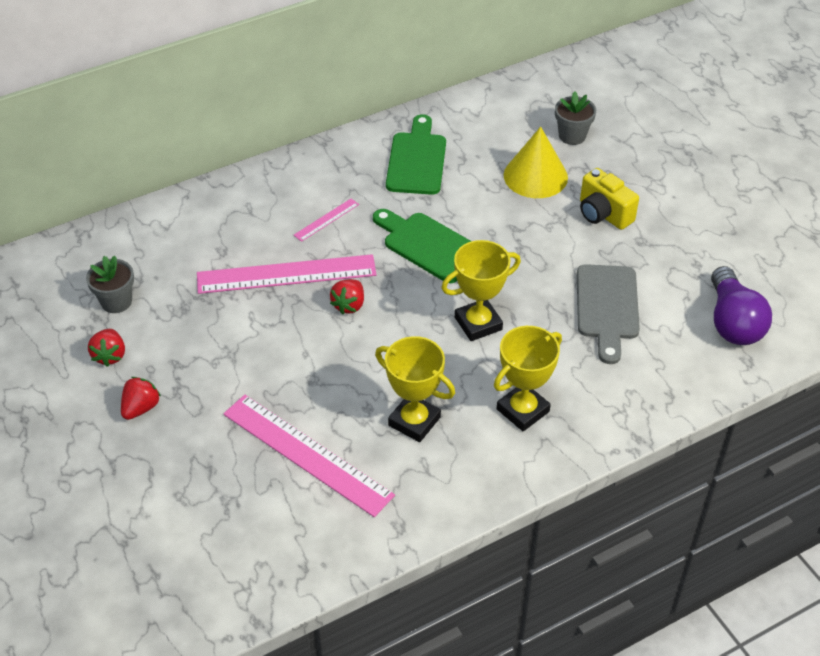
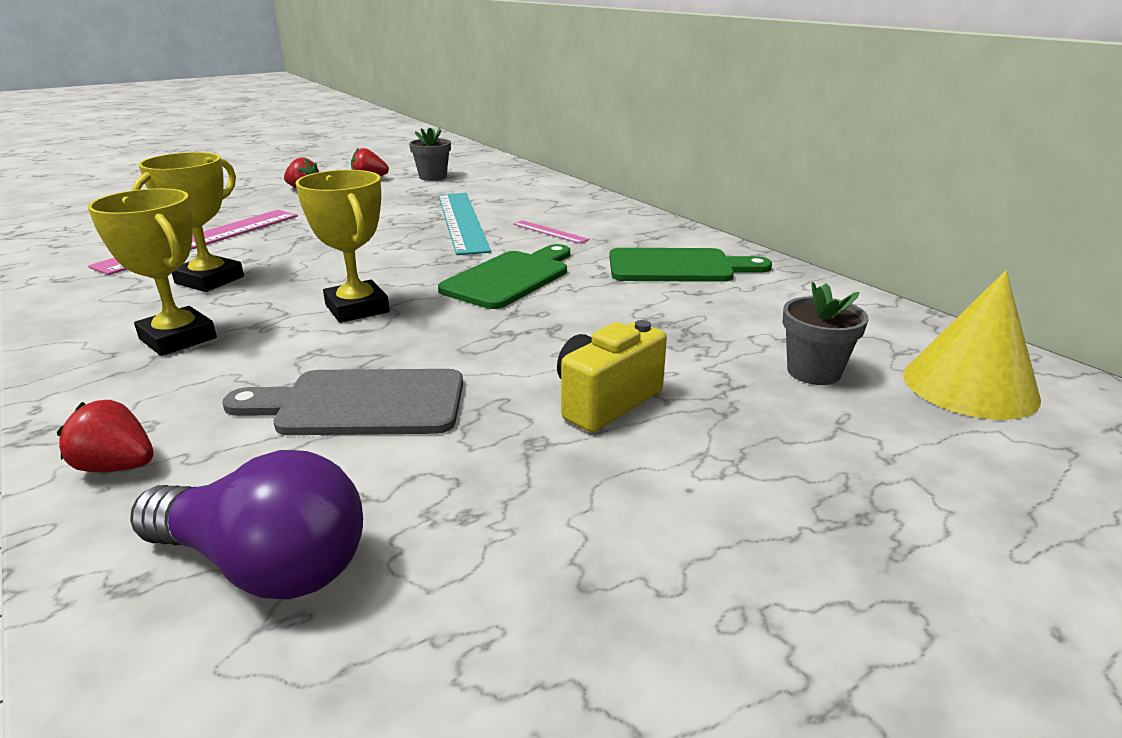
camera: 85 degrees right, 20 degrees down
pink ruler [197,254,376,294] -> turquoise ruler [438,193,491,255]
red strawberry [330,279,364,315] -> red strawberry moved to [57,400,154,472]
yellow cone [504,127,568,198] -> yellow cone moved to [903,271,1041,420]
purple light bulb [711,266,772,345] -> purple light bulb turned 150 degrees counterclockwise [130,450,363,600]

